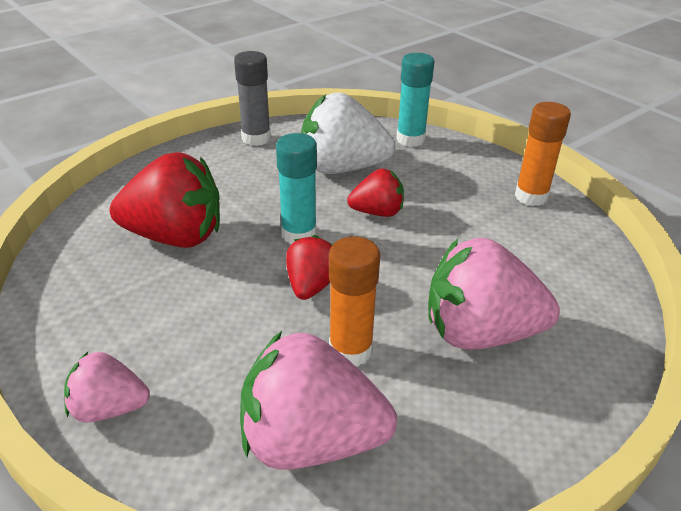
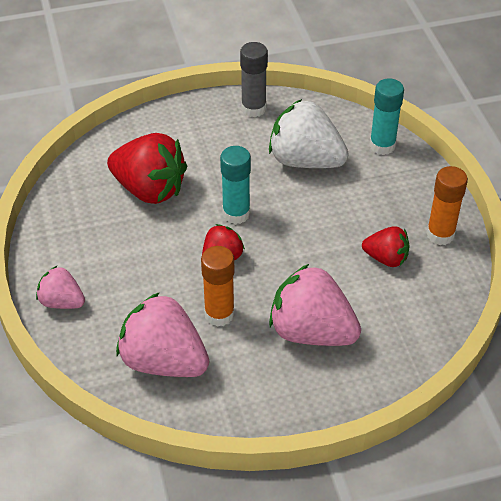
camera: 25 degrees right, 10 degrees up
red strawberry [347,168,404,217] -> red strawberry moved to [362,227,409,267]

